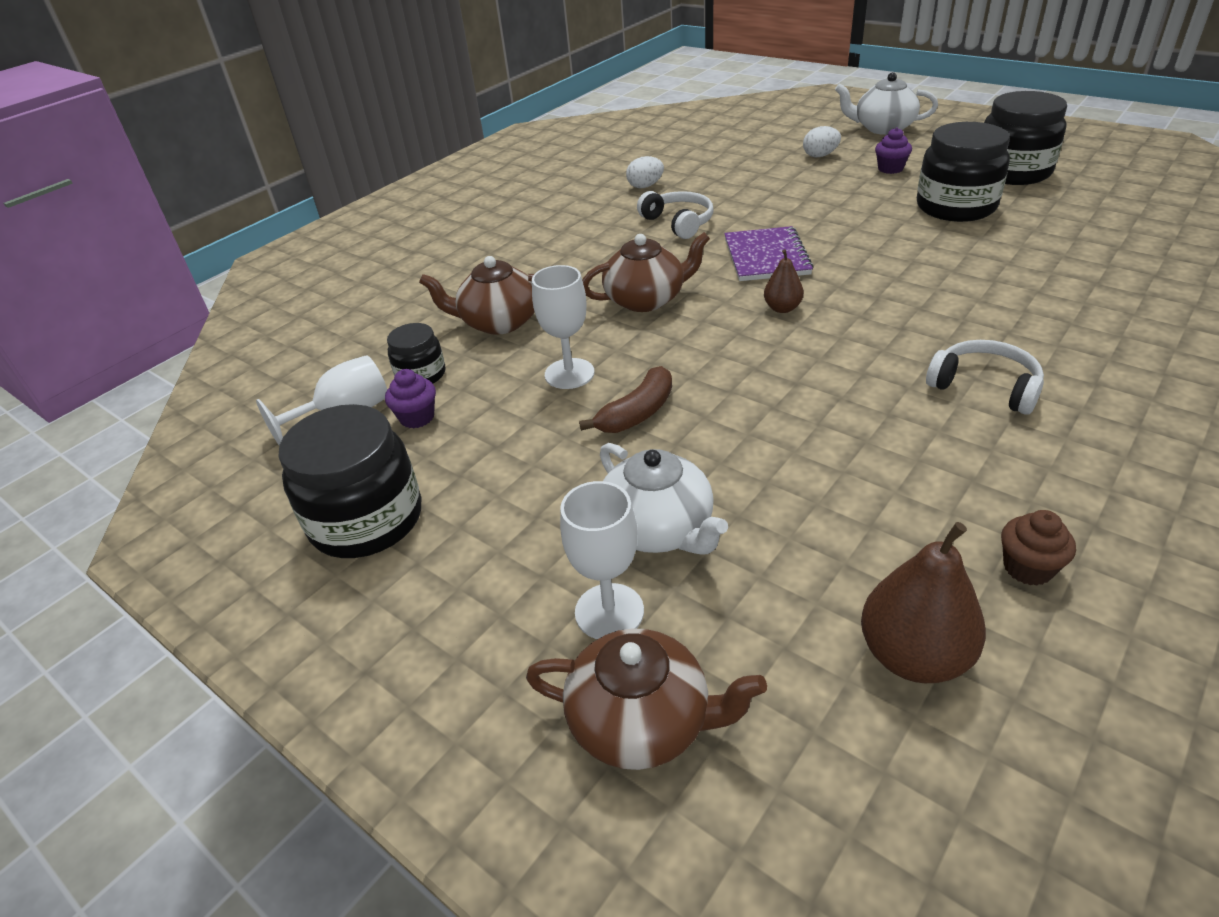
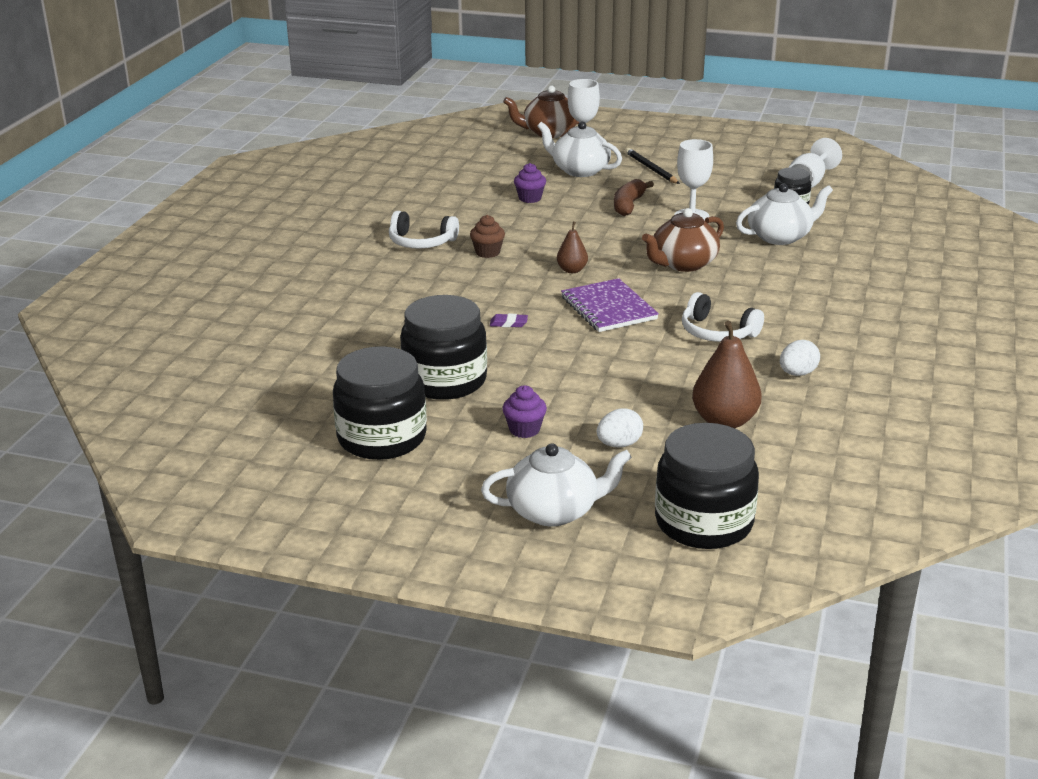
camera: 155 degrees right, 10 degrees down
black jar [278,404,421,558] -> black jar moved to [655,423,759,549]
purple cupcake [385,369,436,429] -> purple cupcake moved to [514,163,546,203]
brown teapot [419,256,534,335] -> white teapot [736,183,833,245]
brown pear [861,522,986,683] -> brown pear moved to [692,321,762,428]
brown cupcake [1001,510,1076,586] -> brown cupcake moved to [470,215,505,258]
none -> purple eraser [490,314,528,327]
none -> black pencil [626,148,680,184]

